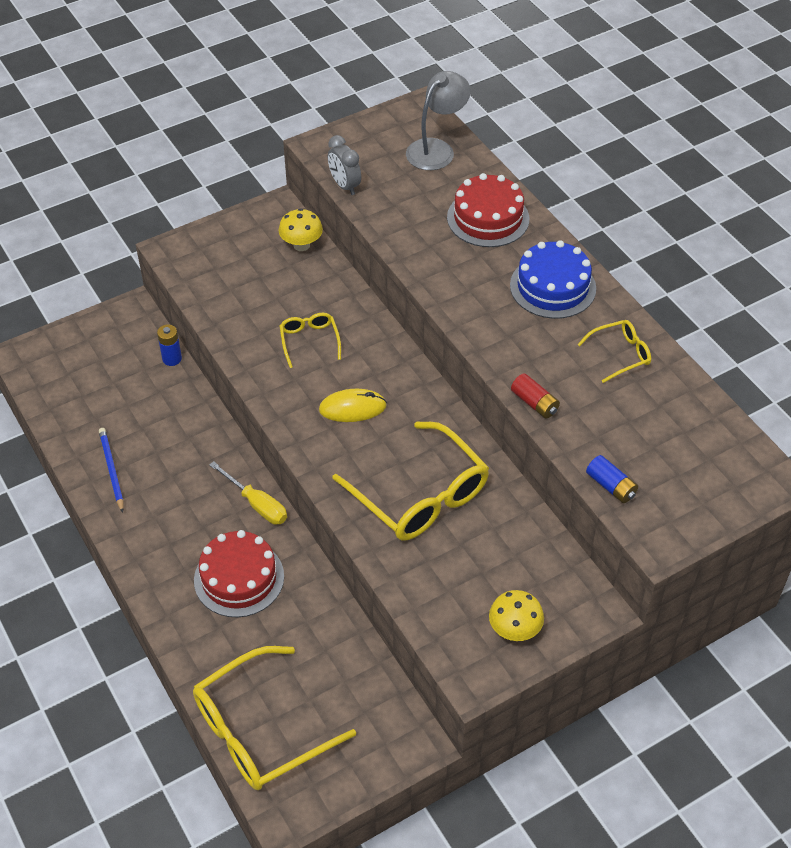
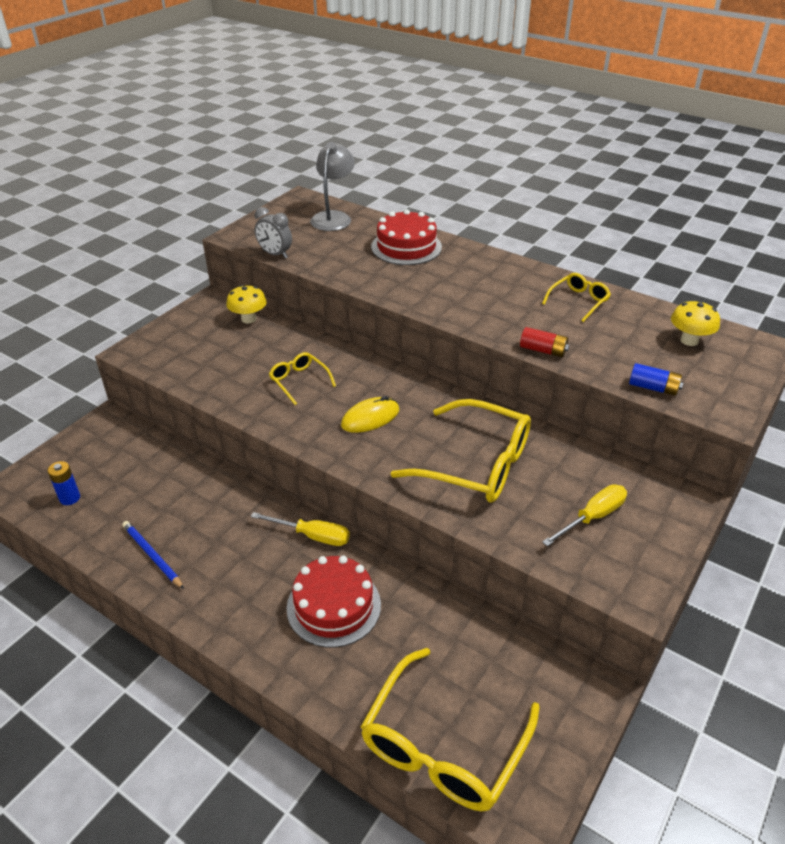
camera: 25 degrees left, 10 degrees down
blue battery [157,325,182,366] -> blue battery moved to [47,461,80,505]
yellow mushroom [489,590,544,641] -> yellow mushroom moved to [671,300,720,346]
blue cake [510,240,596,319] -> none
none -> yellow screwdriver [542,484,627,546]

